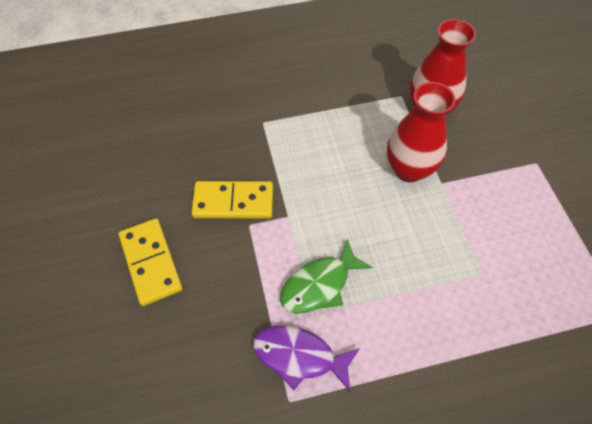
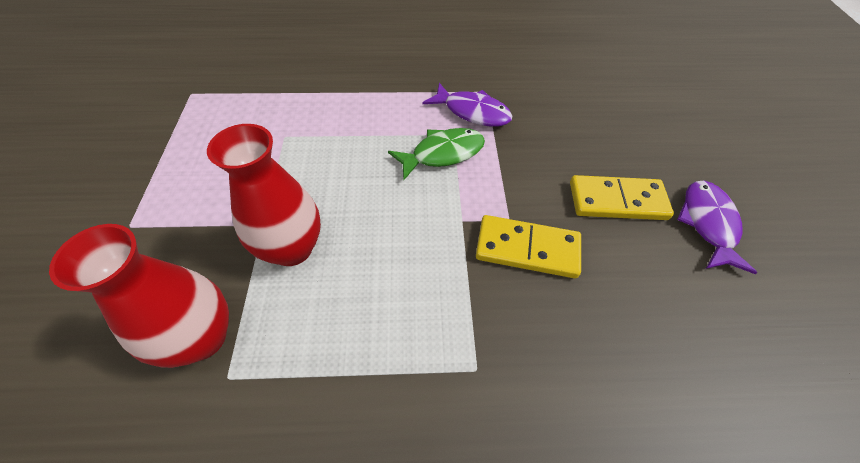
camera: 170 degrees left, 5 degrees down
yellow domino [119,218,183,306] -> yellow domino turned 75 degrees counterclockwise [570,175,674,220]
none -> purple fish [677,180,757,274]

